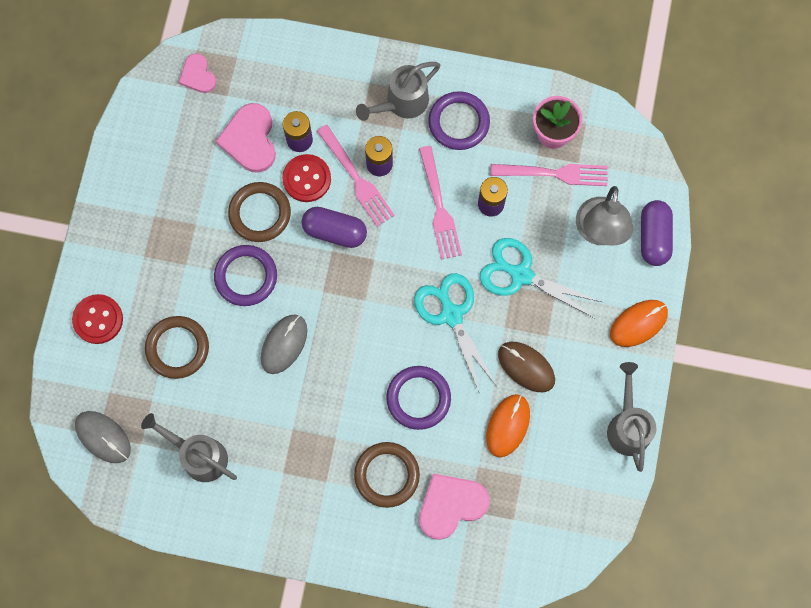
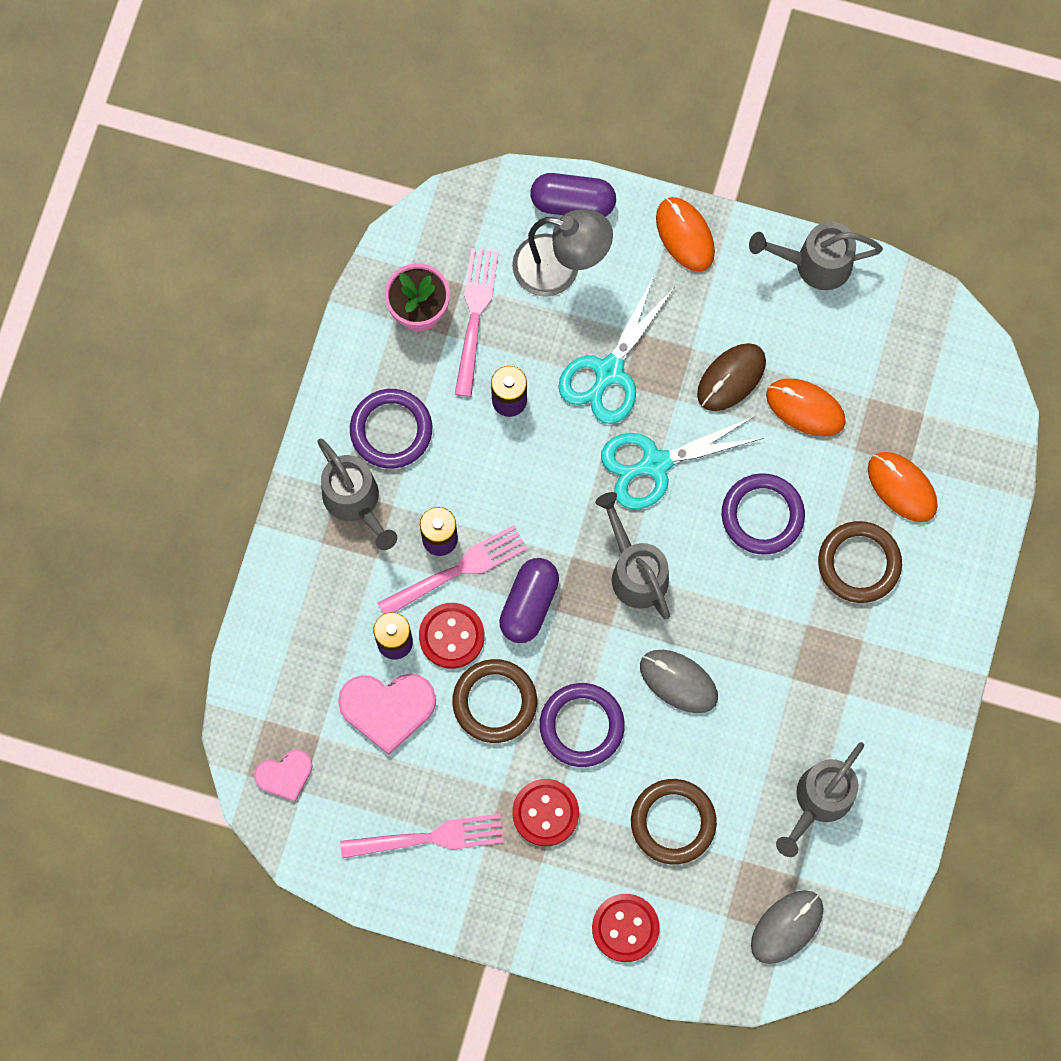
camera: 85 degrees left, 0 degrees up
pink fork [419,146,462,260] -> pink fork moved to [340,814,504,859]
pink heart [419,473,490,540] -> orange mouse [868,452,938,522]
none -> red button [513,779,579,846]
none -> grey watering can [595,492,670,619]

